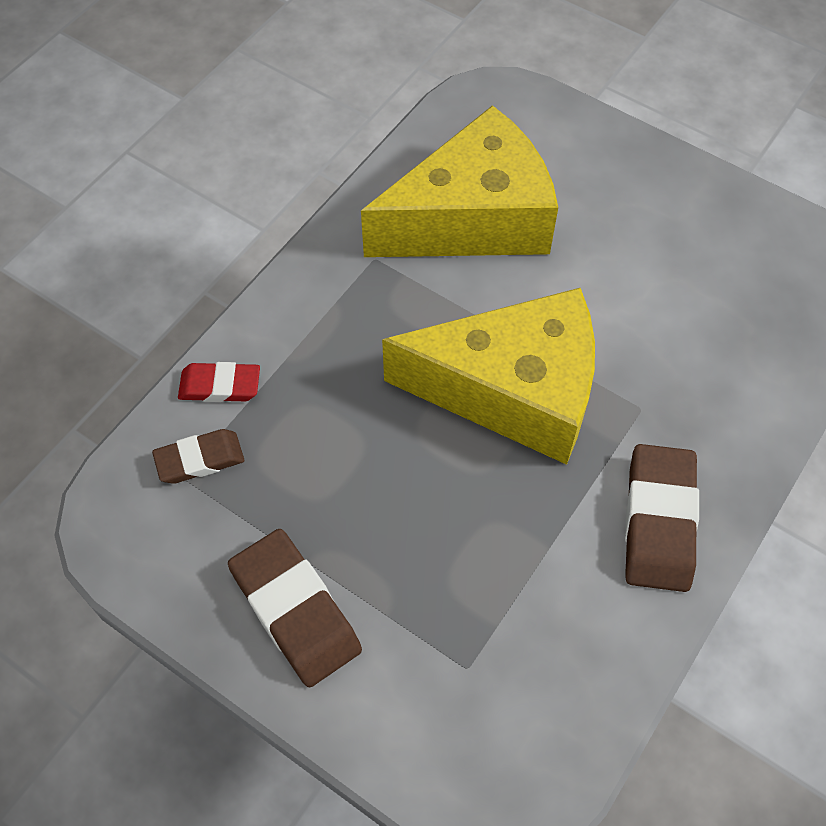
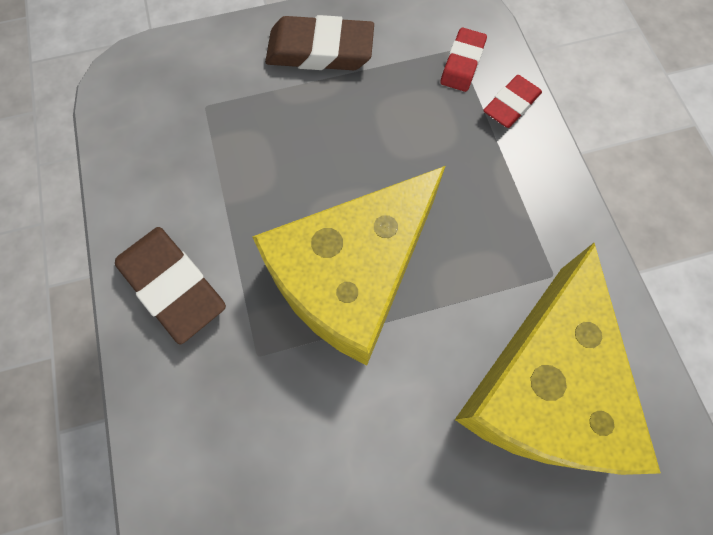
camera: 130 degrees right, 10 degrees up
brown eraser [152,429,244,484] -> red eraser [440,28,487,92]

